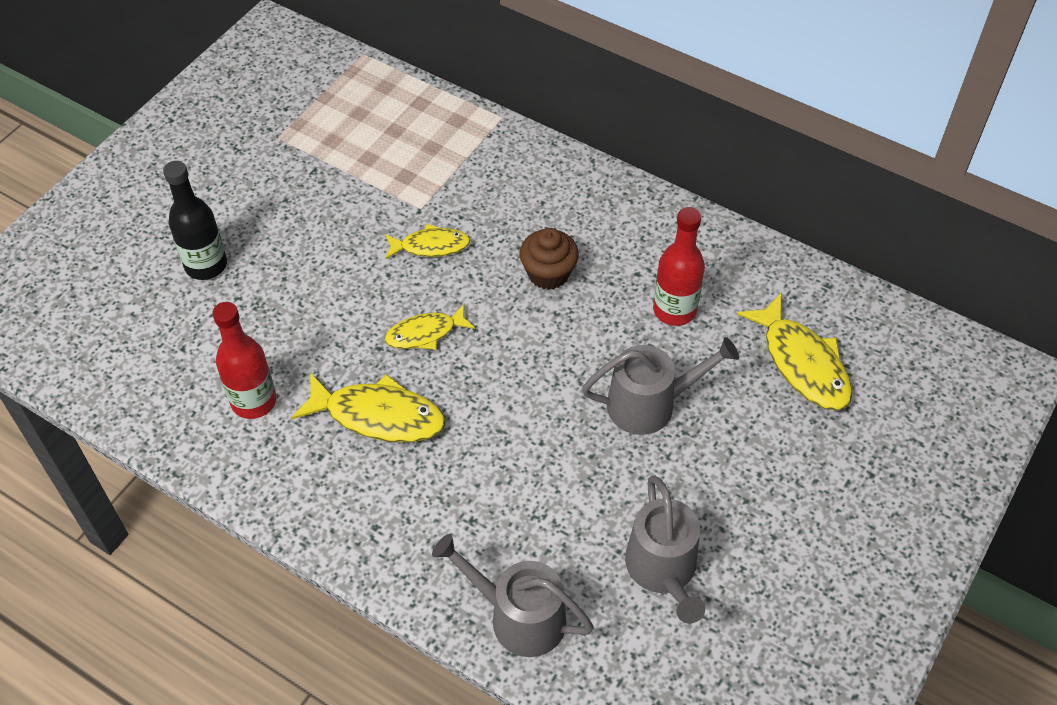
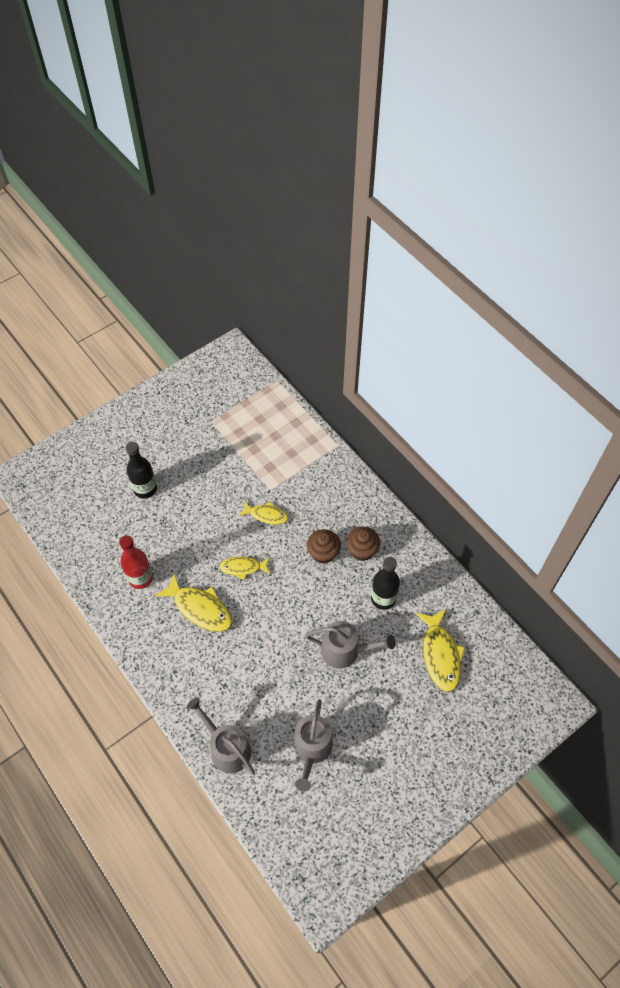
camera: 20 degrees right, 5 degrees up
red bottle [653,207,705,326] -> black bottle [371,557,400,610]
none -> brown cupcake [346,527,380,561]

